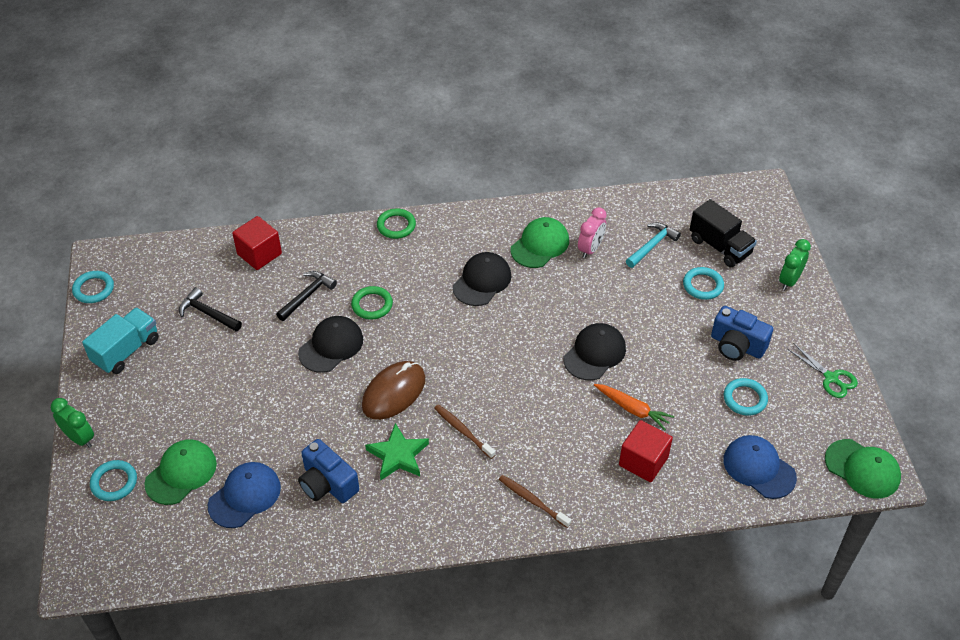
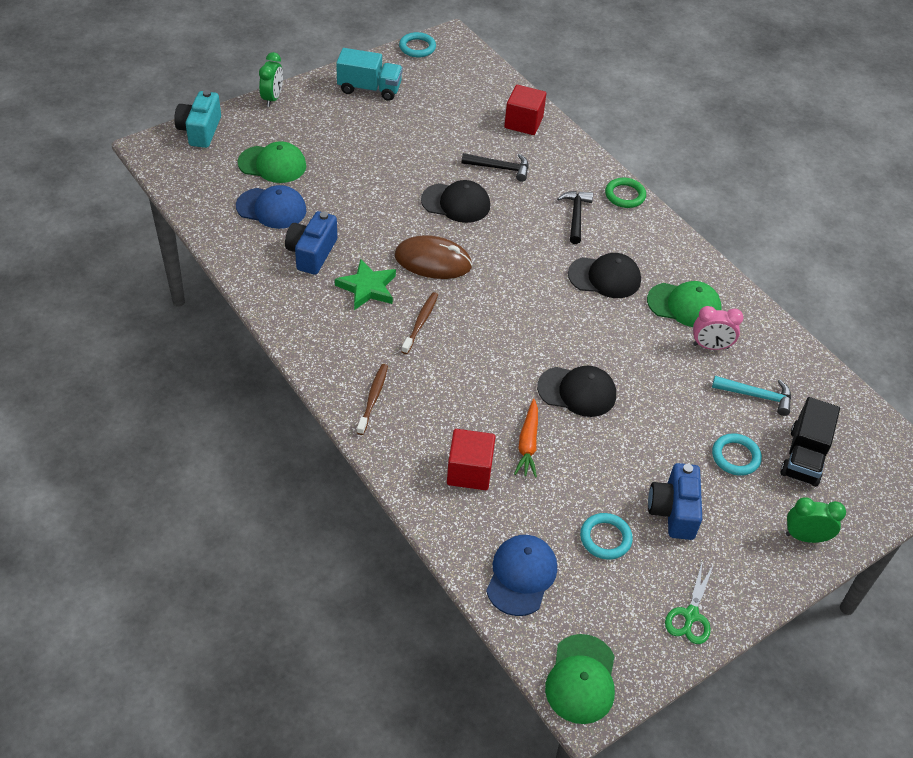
camera: 60 degrees right, 0 degrees up
turquoise ring [90,460,137,501] -> none
black hammer [179,287,242,331] -> black hammer moved to [557,191,593,244]
green ring [351,286,393,320] -> none
none -> turquoise camera [174,90,221,148]

